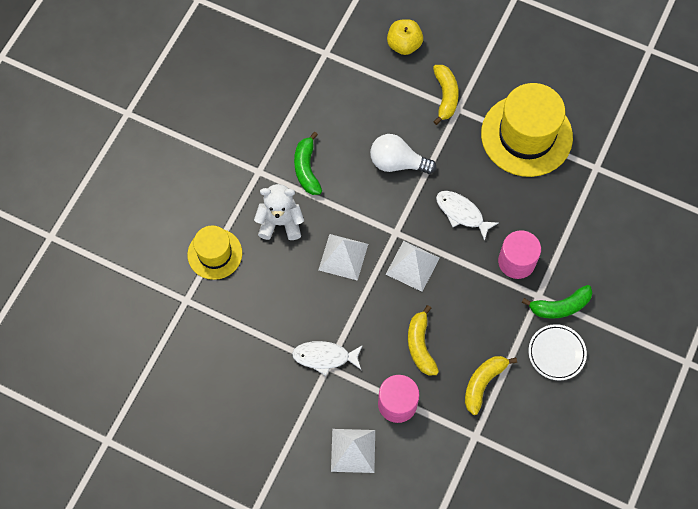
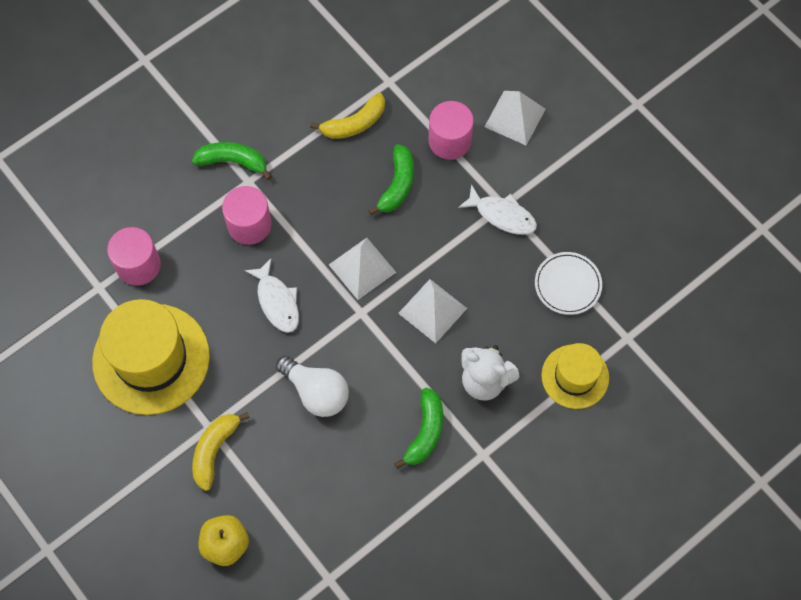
camera: 155 degrees left, 0 degrees up
yellow banana [408,305,439,375] -> green banana [368,144,414,215]
white plate [529,324,587,381] -> white plate moved to [535,252,602,315]
none -> pink cylinder [107,227,161,286]

